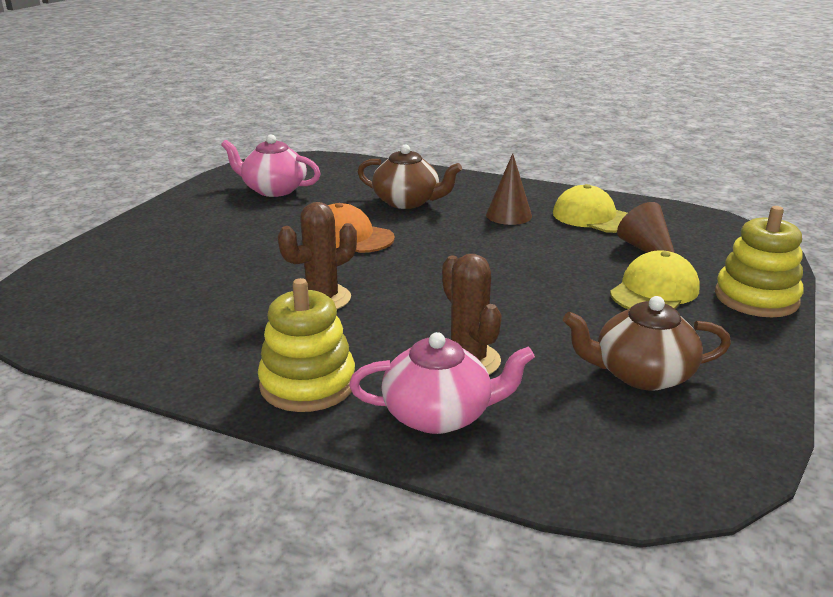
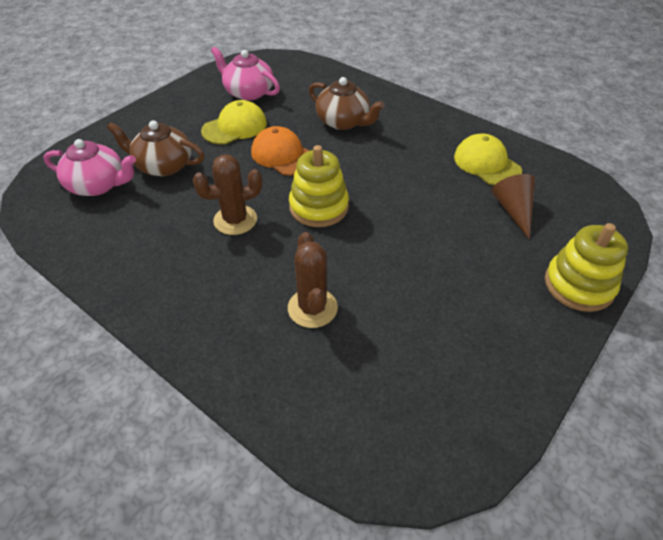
camera: 15 degrees right, 20 degrees up
yellow stacking toy [258,278,355,412] -> yellow stacking toy moved to [289,145,349,227]
pink teapot [349,332,535,434] -> pink teapot moved to [43,139,136,196]
brown cone [486,153,532,225] -> none
brown teapot [563,296,731,391] -> brown teapot moved to [107,121,205,176]
yellow cap [610,250,699,309] -> yellow cap moved to [201,100,267,144]

